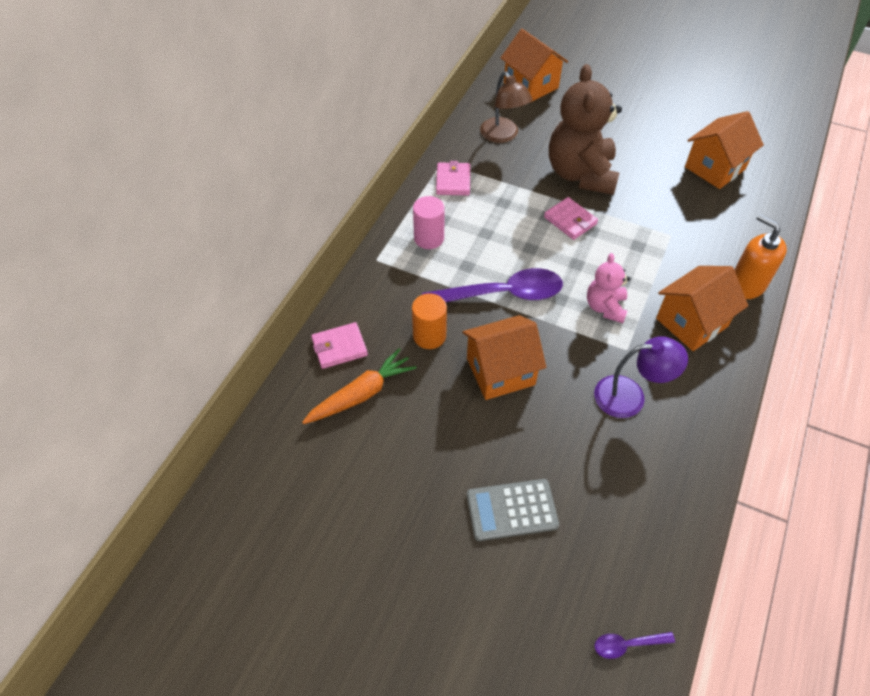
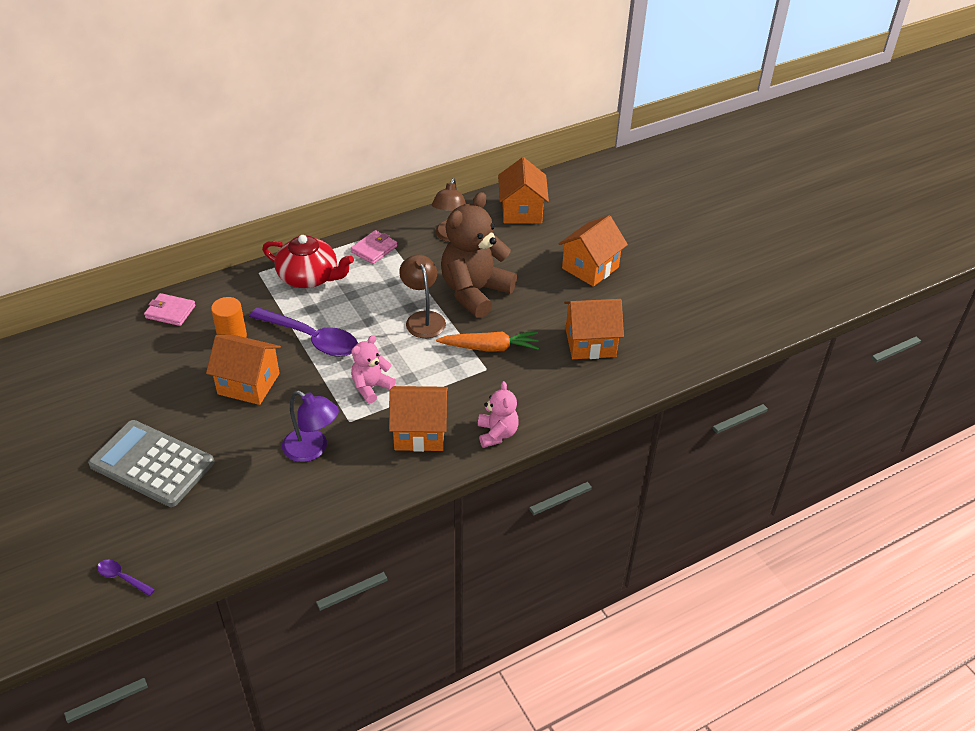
camera: 35 degrees right, 10 degrees down
orange carrot [302,348,417,424] -> orange carrot moved to [436,331,539,352]
pink cylinder [413,196,445,249] -> red teapot [262,235,354,288]
grey calculator [467,479,559,541] -> grey calculator [88,420,214,507], size x1.54
pink wallet [544,197,598,240] -> brown lamp [399,254,446,338]
orange soap dispenser [735,214,787,299] -> pink teddy bear [478,381,519,448]
none -> orange house [558,215,628,287]

